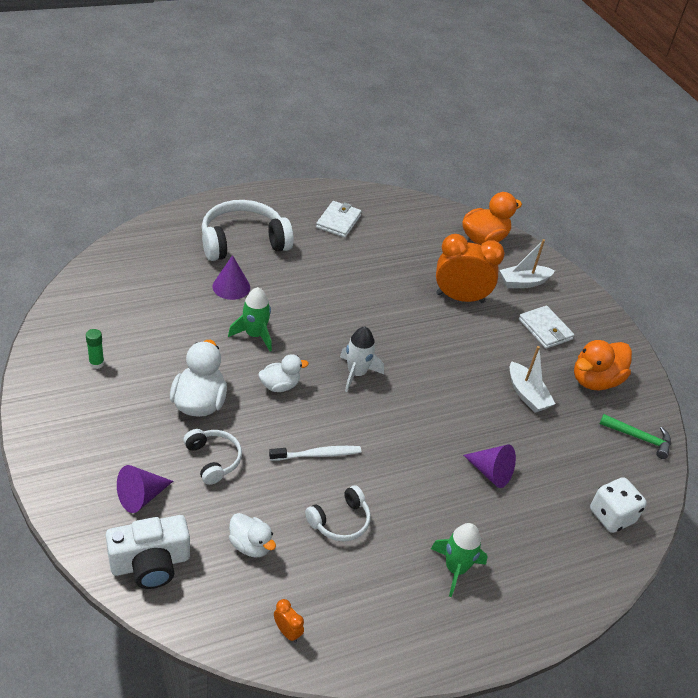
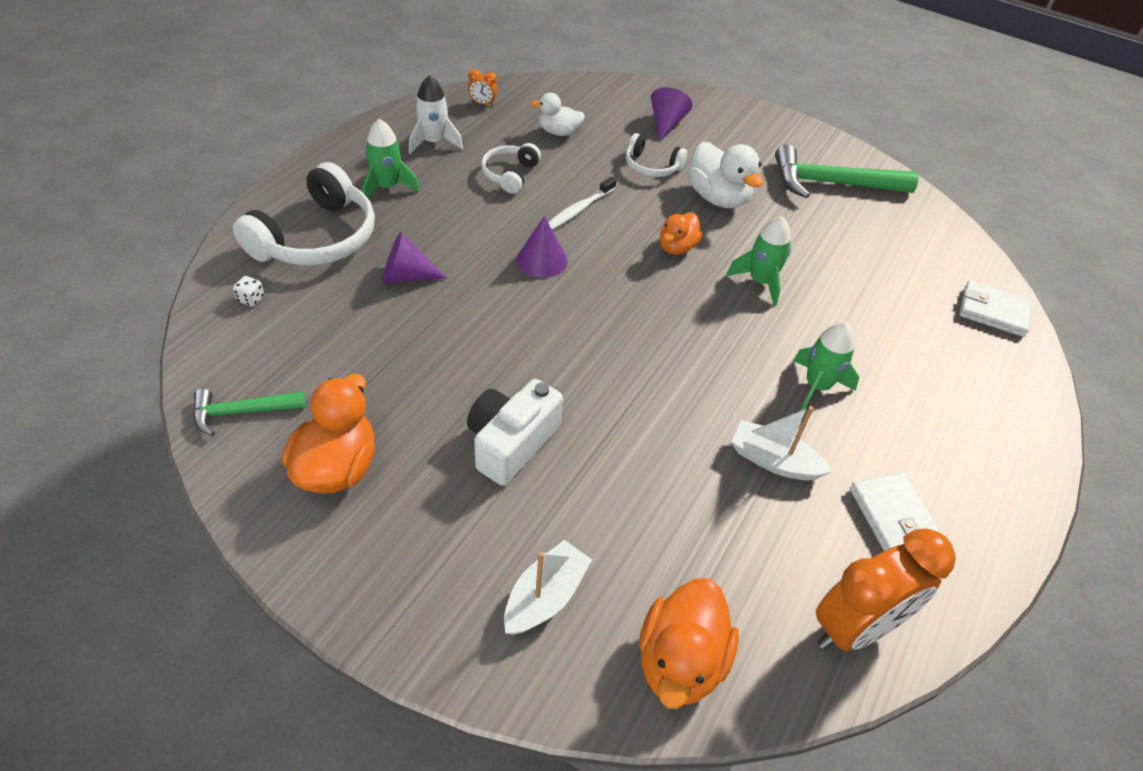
camera: 145 degrees right, 5 degrees up
green glue stick [86,329,104,369] -> green hammer [775,144,919,198]
white camera [106,515,190,589] -> white camera moved to [467,379,563,486]
white headphones [202,200,294,261] -> white headphones moved to [233,162,375,265]
purple cone [213,255,250,300] -> purple cone moved to [517,216,568,278]
white duck [259,354,309,392] -> orange duck [660,212,702,255]
white rocket [340,327,384,392] -> white rocket moved to [409,75,463,154]
orange clock [436,234,505,303] -> orange clock moved to [816,528,956,651]
white boat [510,346,555,413] -> white boat moved to [731,406,832,480]
white wallet [519,306,575,349] -> white wallet moved to [959,280,1033,337]
white dice [590,477,647,533] -> white dice [233,276,264,307], size x0.46
none -> green rocket [793,322,859,411]

